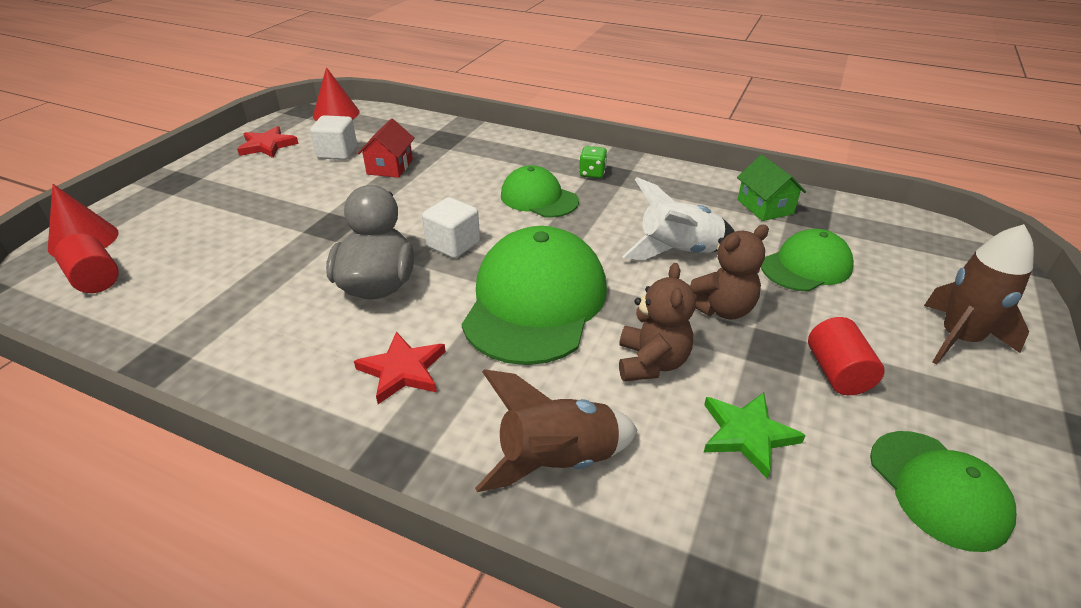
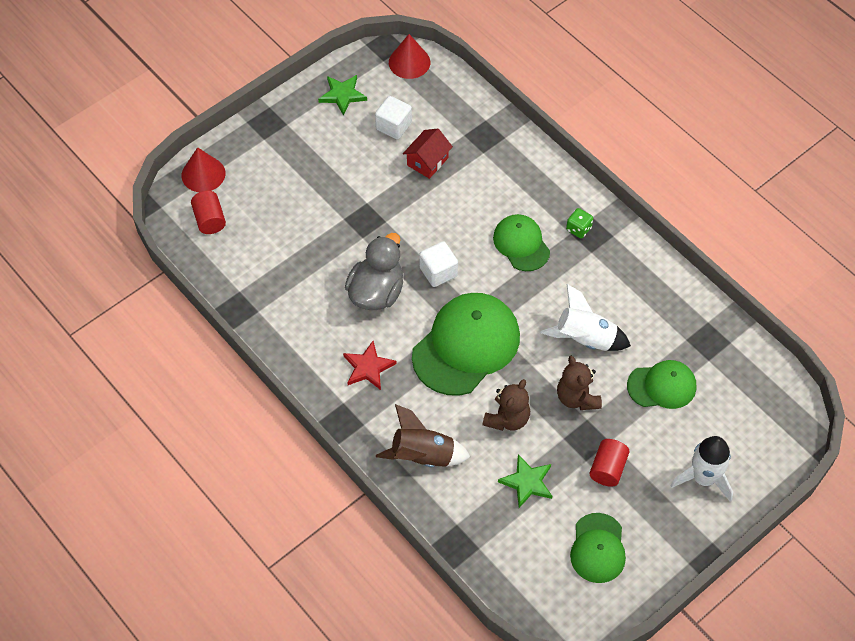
camera: 25 degrees right, 20 degrees up
red star [237,126,299,158] -> green star [318,75,367,115]
brown teddy bear [689,225,769,320] -> brown teddy bear turned 75 degrees clockwise [557,356,602,410]
green house [737,155,806,221] -> none
brown rocket [924,224,1034,365] -> white rocket [670,436,733,502]

